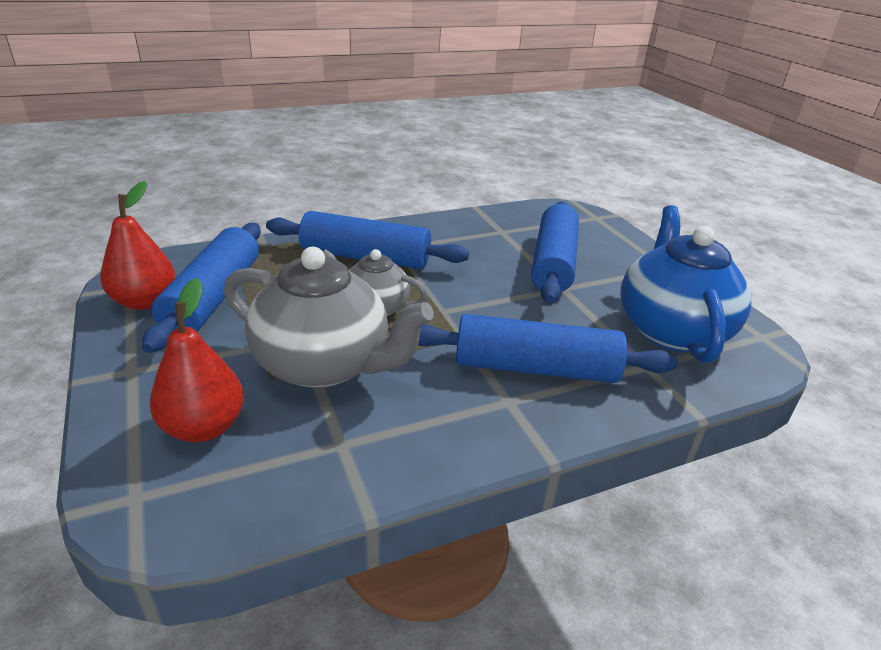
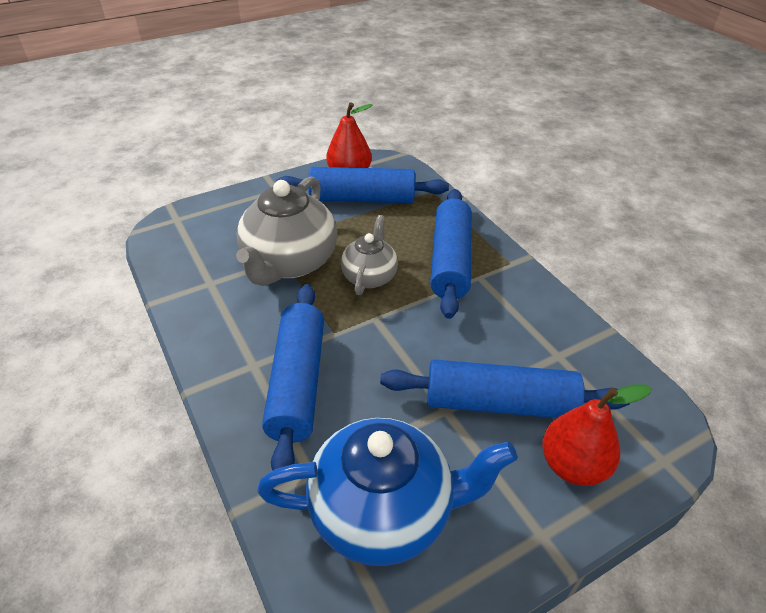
camera: 85 degrees right, 10 degrees up
red pear [150,278,244,442] -> red pear moved to [542,384,652,486]

